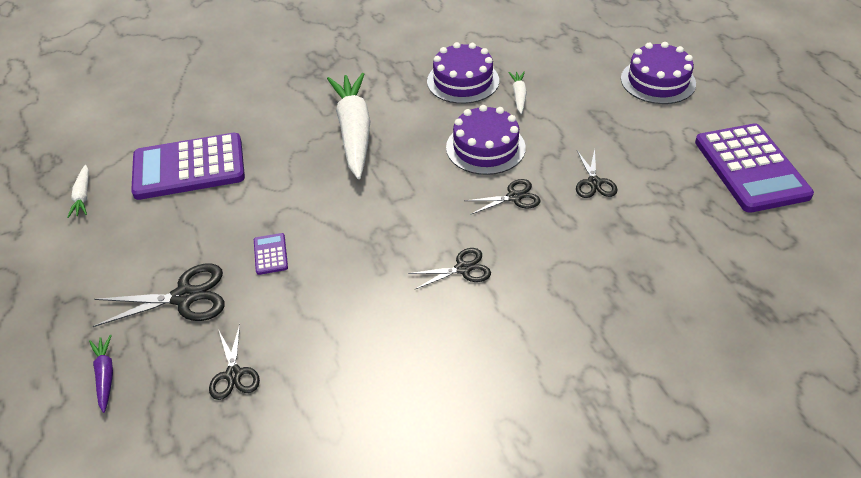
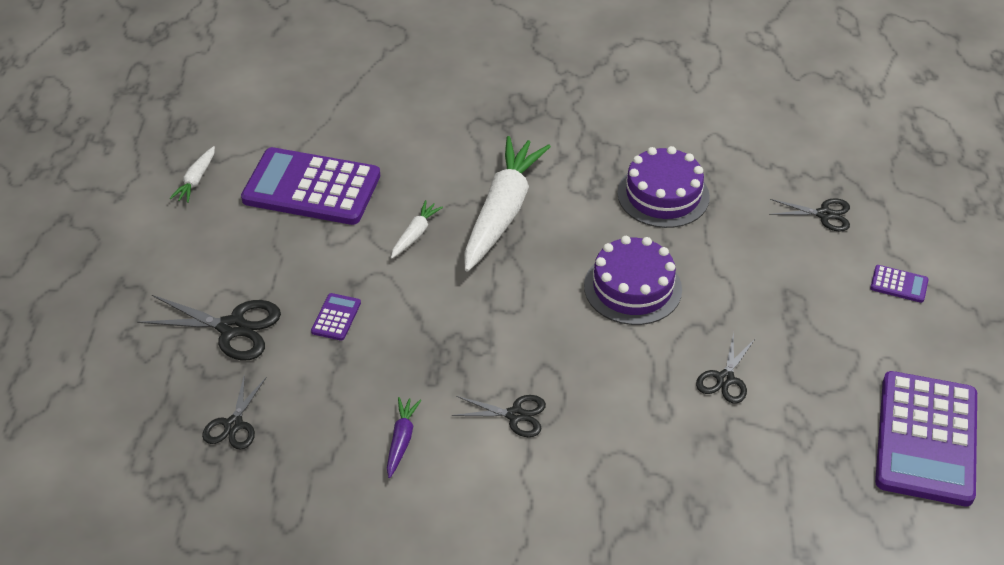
camera: 25 degrees right, 0 degrees up
purple carrot [89,335,113,413] -> purple carrot moved to [387,397,421,478]
black scissors [465,179,541,215] -> black scissors moved to [769,198,850,231]
white carrot [509,72,527,114] -> white carrot moved to [391,200,443,258]
purple cake [621,42,696,104] -> purple calculator [870,265,929,303]

